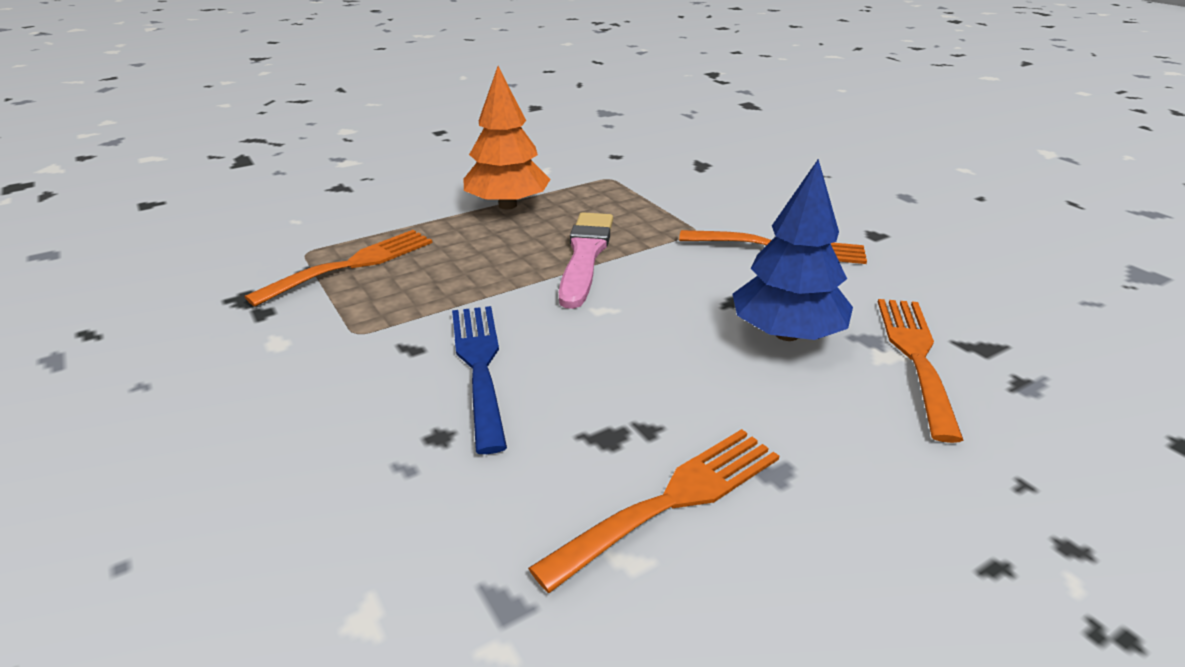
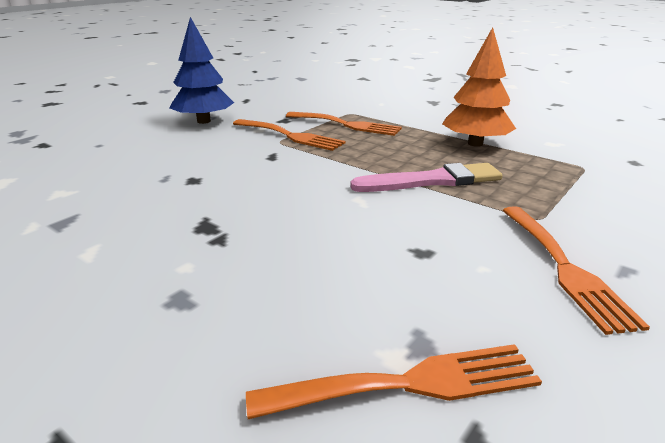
camera: 70 degrees right, 5 degrees down
blue fork [452,306,507,454] -> none
orange fork [528,429,779,593] -> orange fork moved to [233,119,345,151]
blue tree [732,159,853,341] -> blue tree moved to [169,17,234,124]

